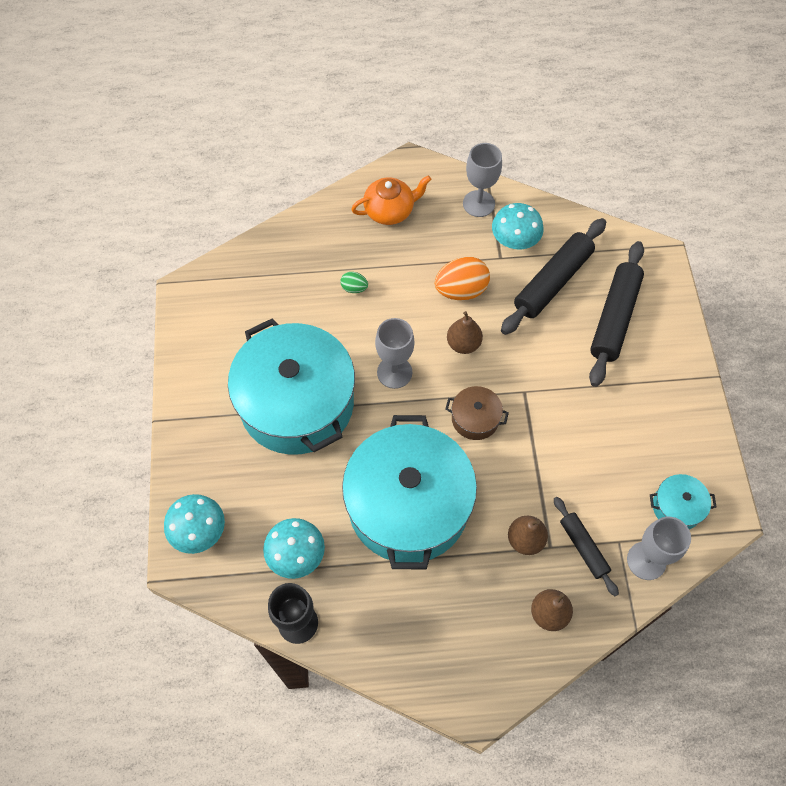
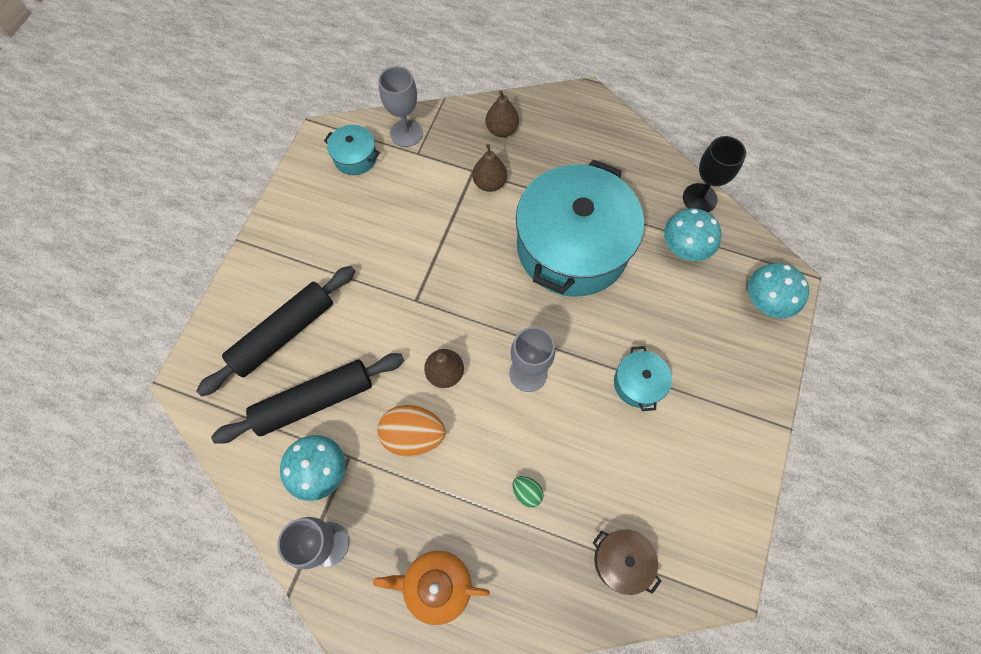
camera: 155 degrees left, 5 degrees up
turquoise pot [228,318,355,455] -> turquoise pot [614,346,672,411], size x0.41
brown pot [445,386,509,440] -> brown pot moved to [593,529,661,595]
black rolling pin [554,497,619,596] -> none

